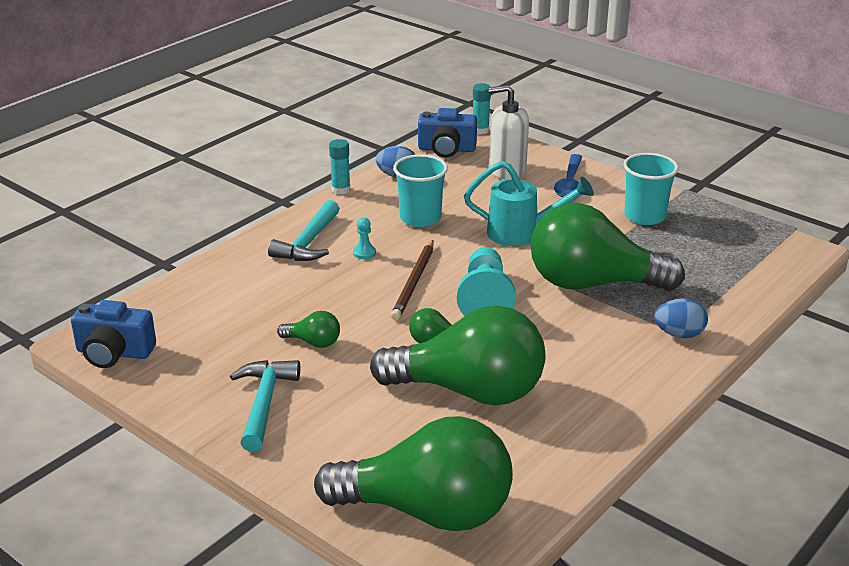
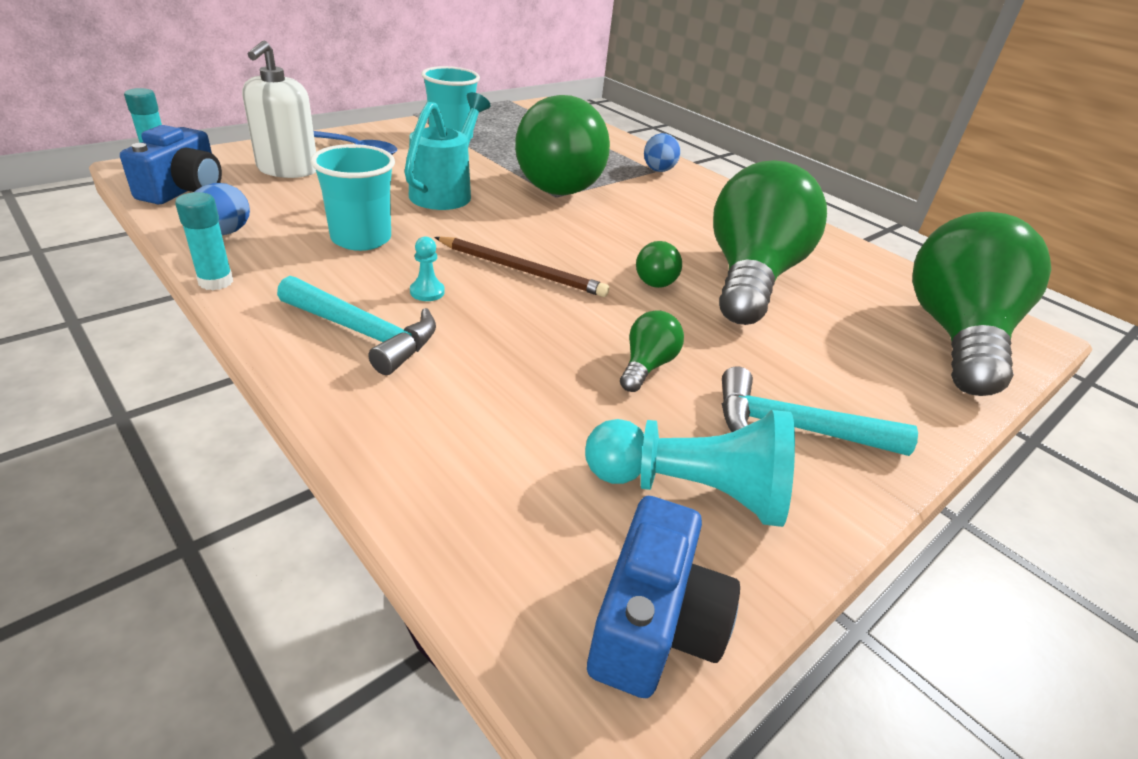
camera: 85 degrees left, 5 degrees up
turquoise pawn [457,247,516,316] -> turquoise pawn moved to [585,410,795,527]

